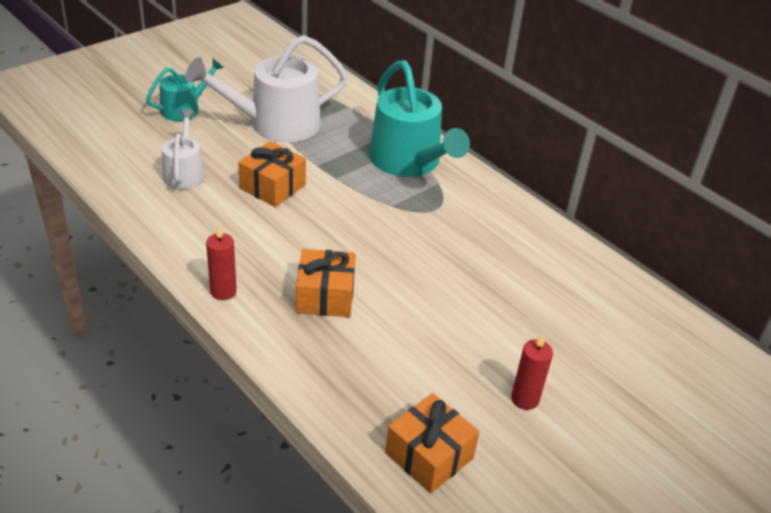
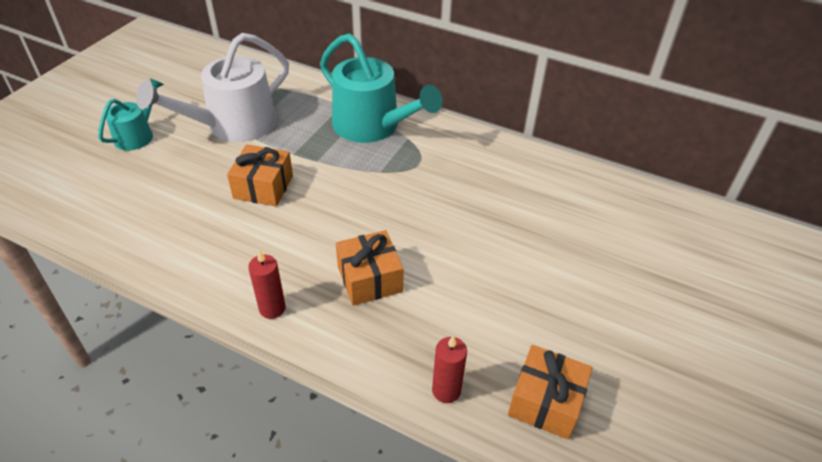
camera: 20 degrees left, 5 degrees up
white watering can [162,109,205,189] -> none
red candle [511,334,553,410] -> red candle moved to [432,335,467,403]

